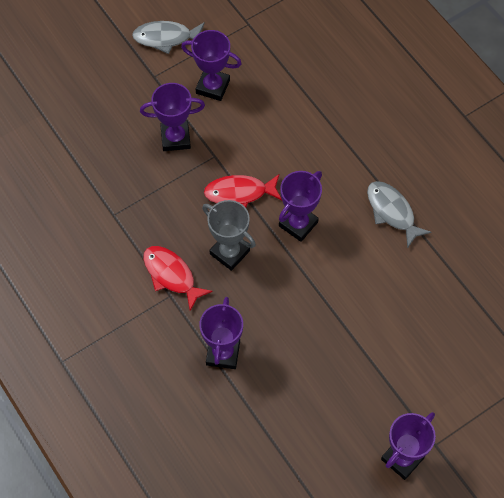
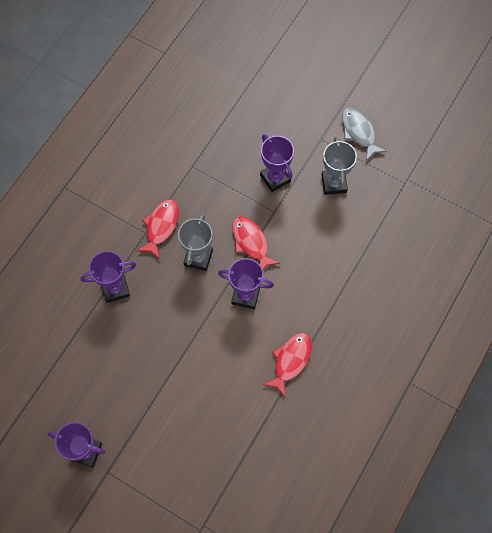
camera: 65 degrees right, 5 degrees up
purple trophy [181,30,242,101] -> grey trophy [322,137,357,195]
grey fish [367,181,431,249] -> red fish [263,333,312,398]

